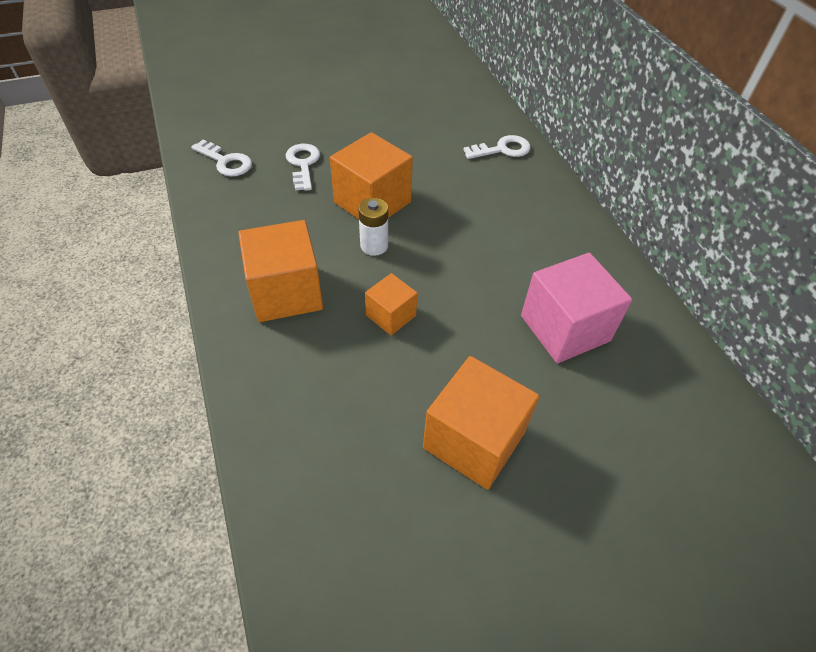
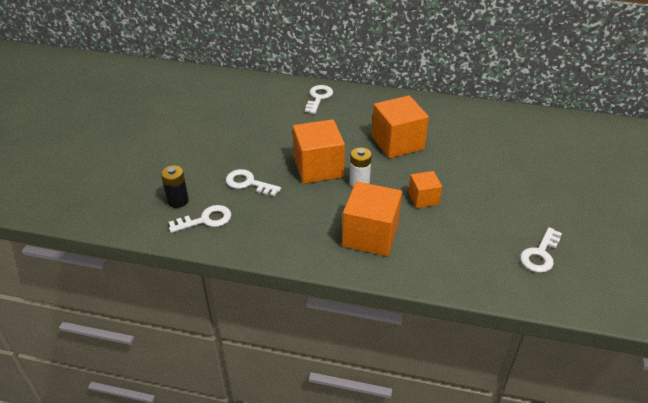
camera: 55 degrees left, 10 degrees down
orange cube [423,356,539,490] -> orange cube moved to [372,96,429,158]
pink cube [521,253,632,363] -> none
none -> black battery [161,165,189,208]
none -> white key [520,227,562,273]

